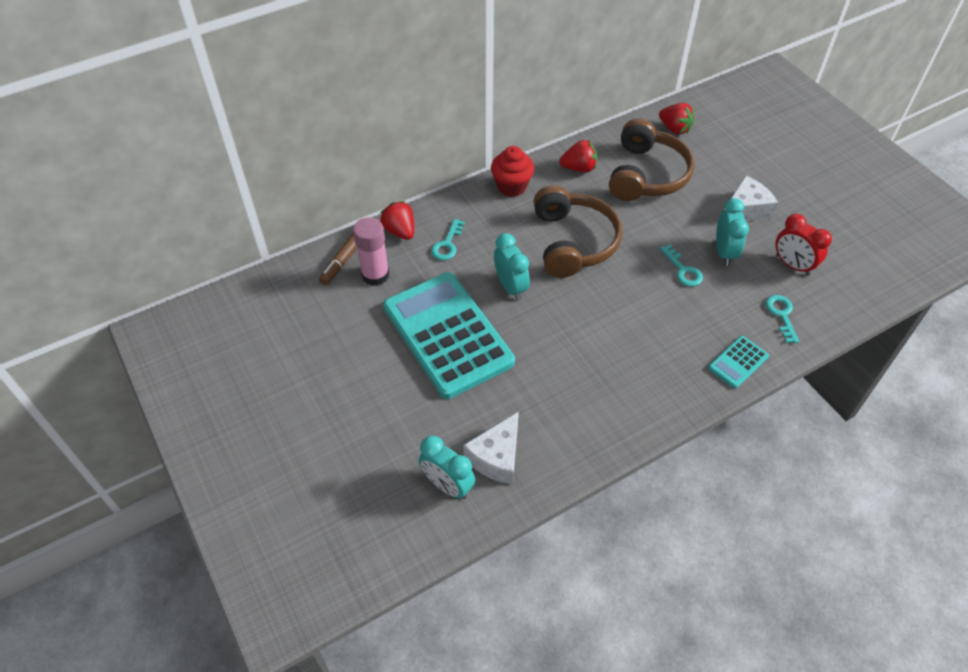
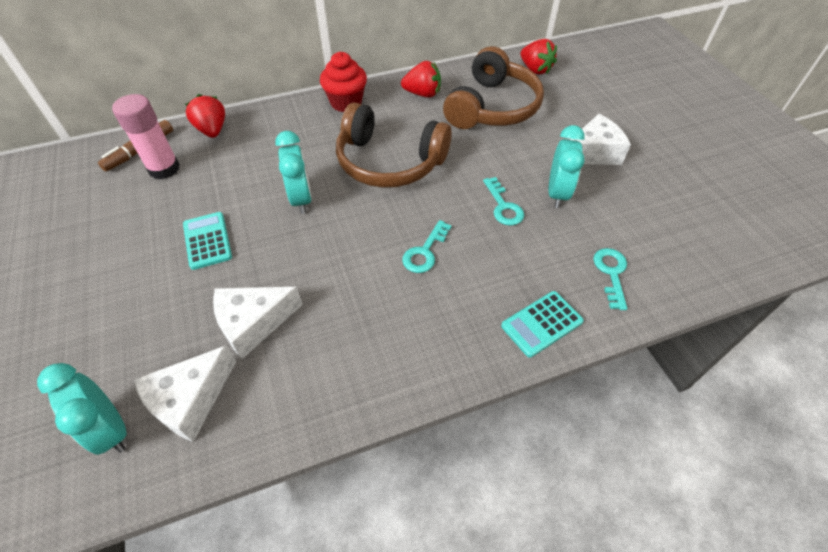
camera: 10 degrees right, 0 degrees up
turquoise calculator [383,272,515,399] -> turquoise calculator [183,212,232,270], size x0.42
turquoise key [431,219,465,260] -> turquoise key moved to [402,220,452,273]
brown headphones [534,185,622,278] -> brown headphones turned 105 degrees clockwise [336,102,452,188]
red clock [775,214,832,276] -> none
none -> white cheese [213,287,303,359]

